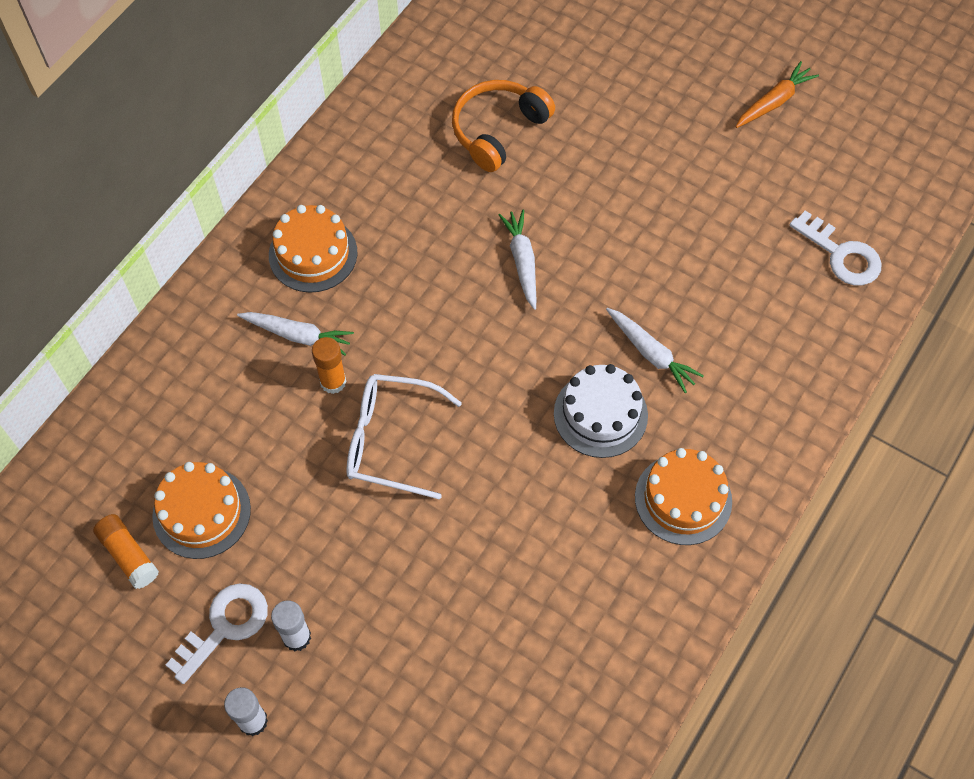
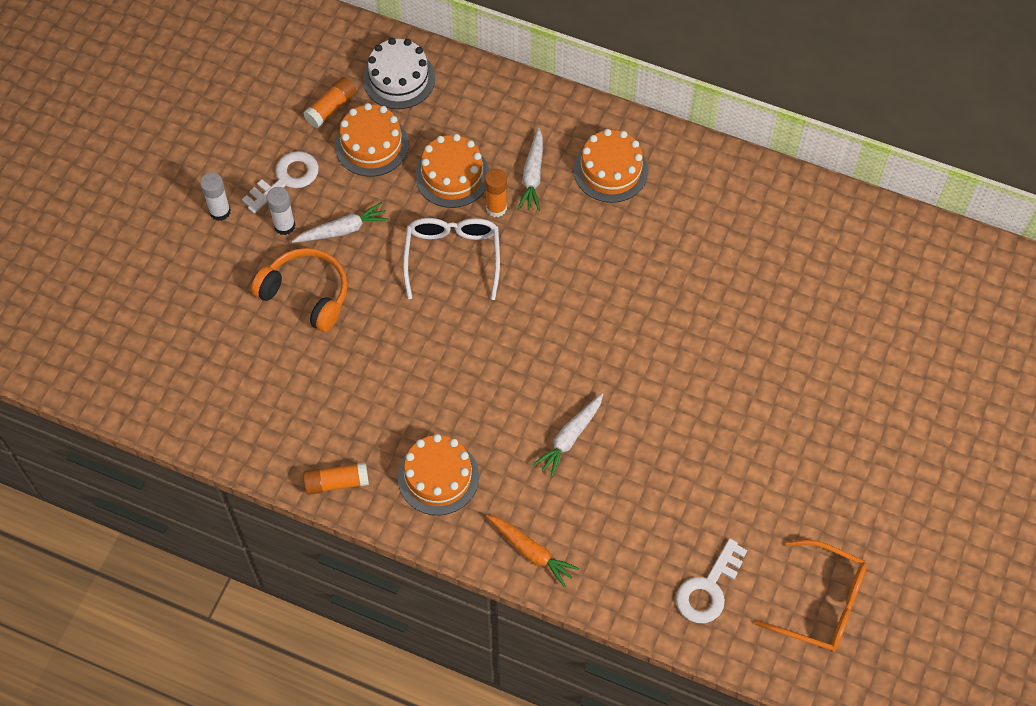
camera: 80 degrees right, 0 degrees up
white key [166,583,268,684] -> white key turned 75 degrees counterclockwise [242,151,319,213]
orange headphones [452,80,555,172] -> orange headphones moved to [251,248,348,332]
white carrot [498,210,536,310] -> white carrot moved to [292,202,389,243]
white cake [554,364,648,458] -> white cake moved to [363,38,435,109]
orange carrot [735,61,819,128] -> orange carrot moved to [486,515,579,587]
none -> orange glue stick [303,462,369,495]
none -> orange cake [415,134,489,208]
none -> orange glasses [755,540,867,652]

